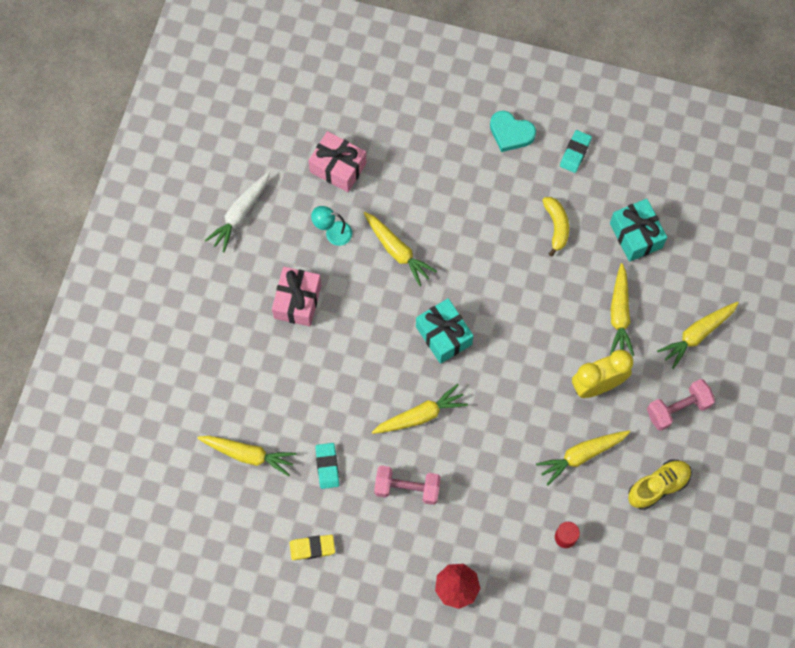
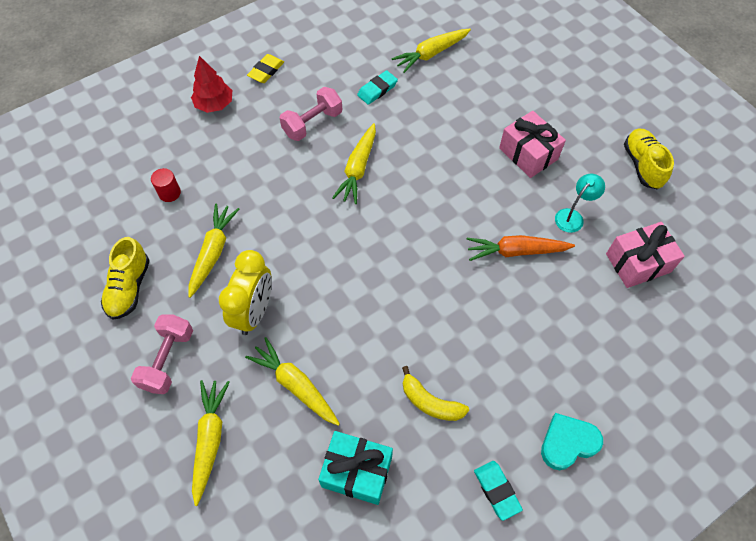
camera: 130 degrees right, 10 degrees down
white carrot [205,172,270,252] -> yellow shoe [624,129,674,189]
yellow eraser [290,535,335,560] -> yellow eraser moved to [247,54,284,83]
turquoise eraser [315,443,339,489] -> turquoise eraser turned 75 degrees counterclockwise [357,70,398,105]
yellow carrot [364,212,437,286] -> orange carrot [467,235,575,261]
turquoise gift [416,298,474,364] -> none

